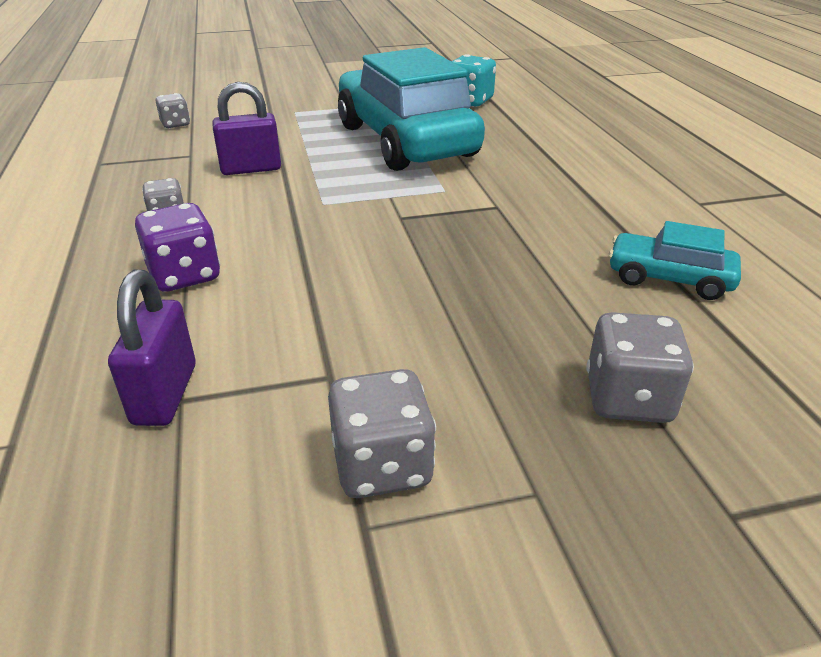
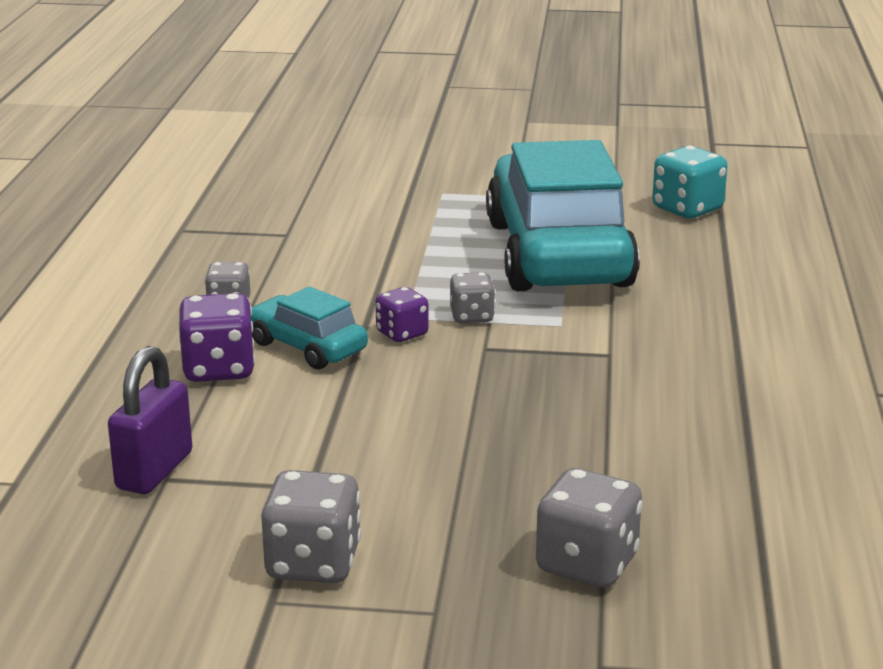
camera: 20 degrees right, 10 degrees down
grey dice [156,93,190,128] -> grey dice moved to [450,272,495,323]
purple padlock [212,82,281,175] -> none
turquoise car [609,221,741,300] -> turquoise car moved to [251,286,368,369]
none -> purple dice [376,287,428,342]

